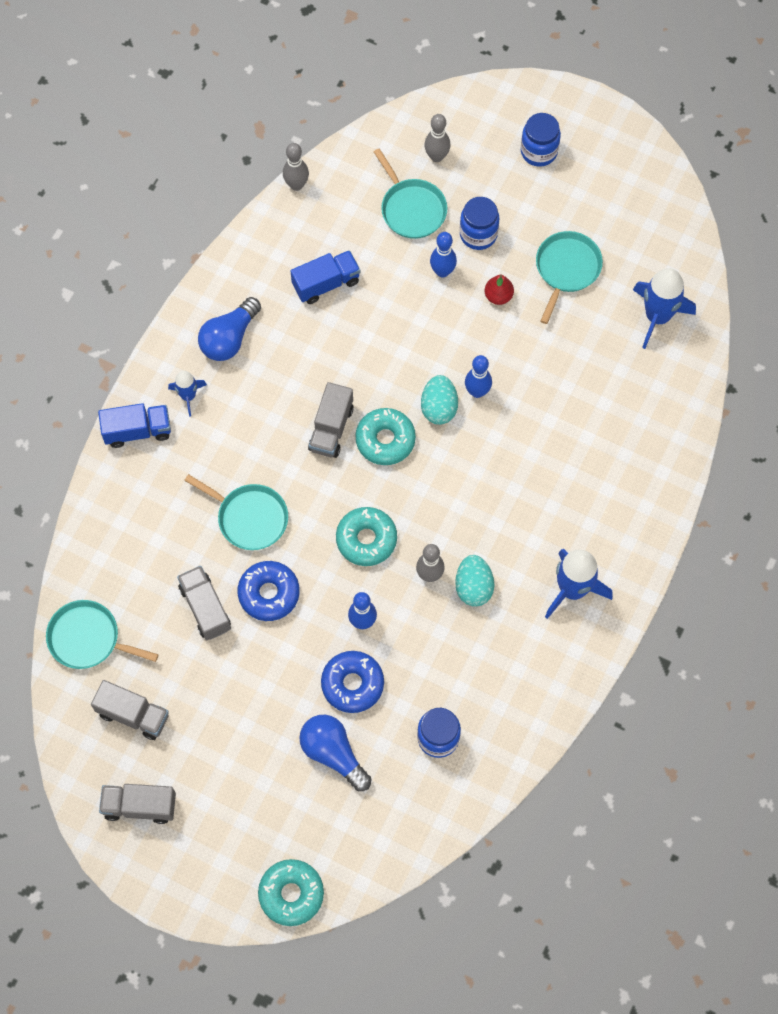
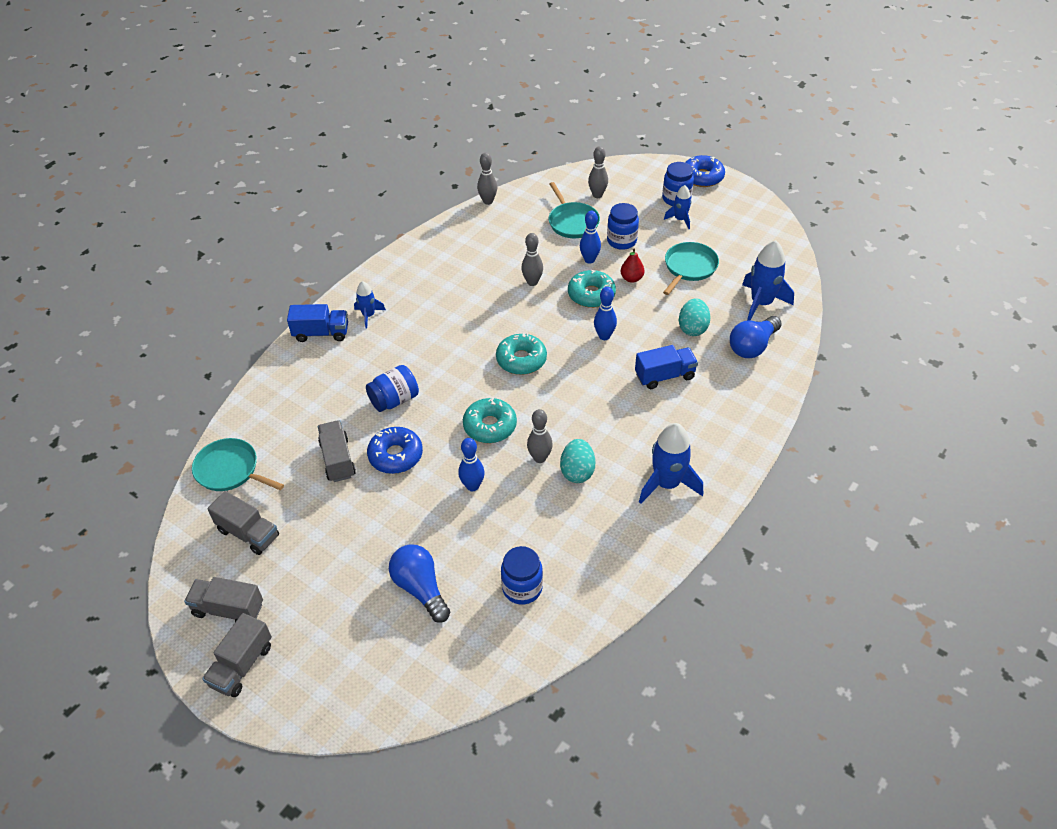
camera: 10 degrees right, 20 degrees down
turquoise pan [184,474,288,550] -> blue jar [366,365,419,412]
blue light bulb [198,297,261,361] -> blue light bulb moved to [730,316,782,358]
turquoise donut [258,859,324,926] -> turquoise donut moved to [568,270,616,308]
blue truck [290,250,360,304] -> blue truck moved to [635,345,698,389]
grey truck [308,382,354,458] -> grey truck moved to [202,613,272,697]
blue donut [321,651,384,713] -> blue donut moved to [685,155,725,187]
turquoise egg [421,375,458,425] -> turquoise egg moved to [679,298,711,336]
none -> grey bowling pin [522,233,543,286]
none -> blue rocket [664,185,691,229]

